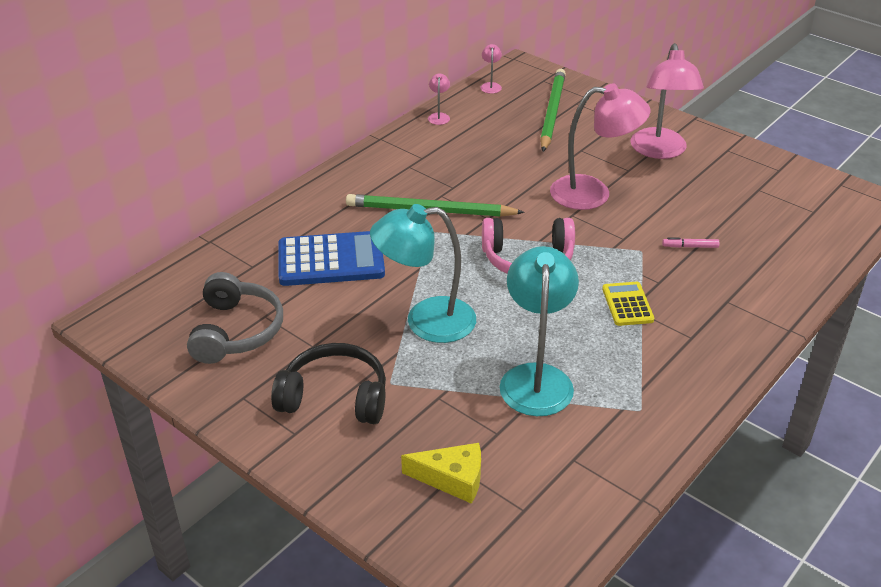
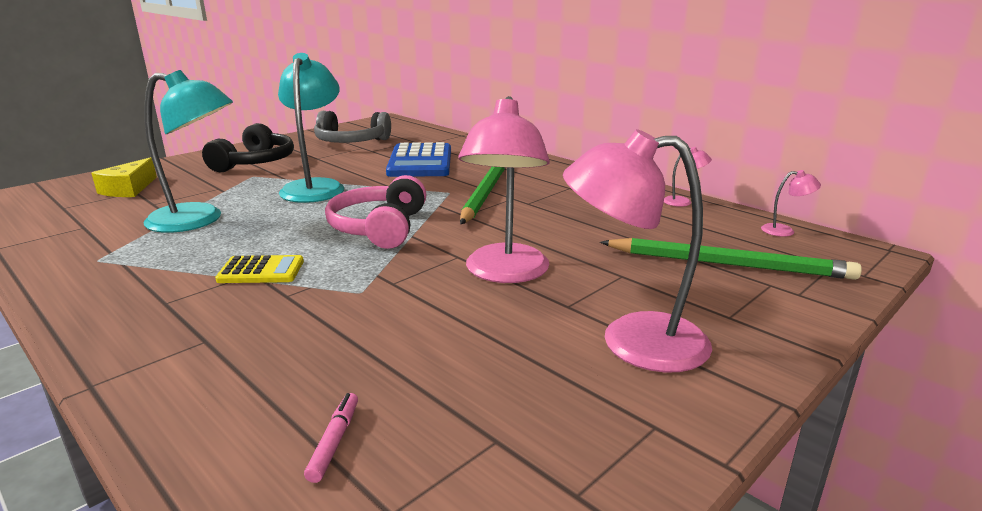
camera: 95 degrees right, 15 degrees down
pink marker [662,237,720,248] -> pink marker moved to [304,393,358,483]

